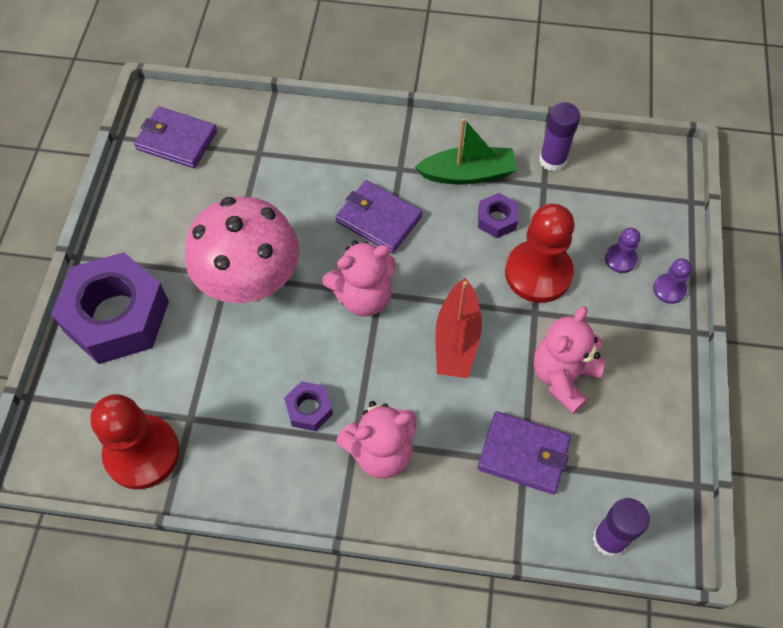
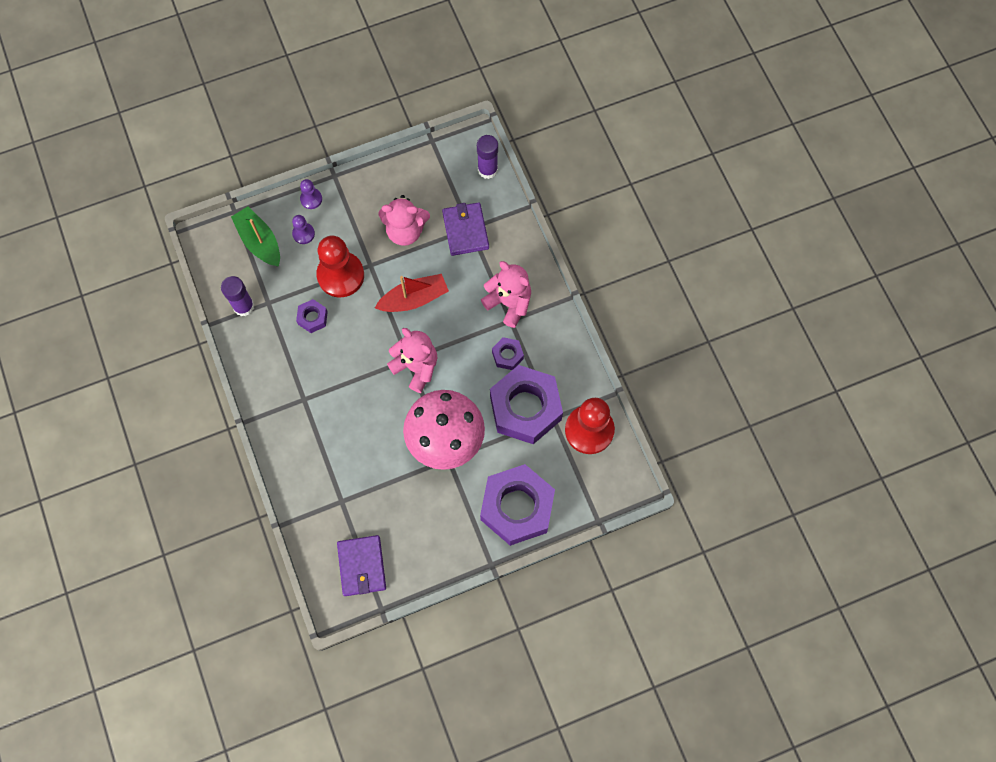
camera: 120 degrees left, 10 degrees up
purple wallet [336,180,422,254] -> none
green boat [415,118,517,184] -> green boat moved to [231,206,280,267]
none -> purple nut [490,365,563,444]

